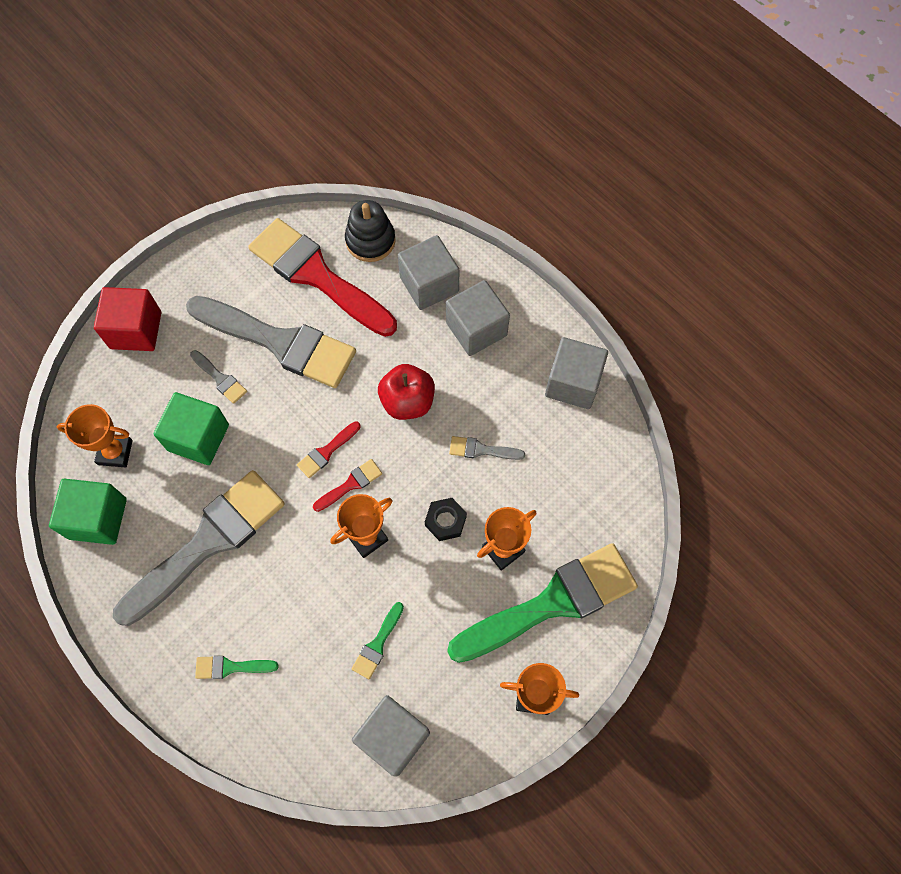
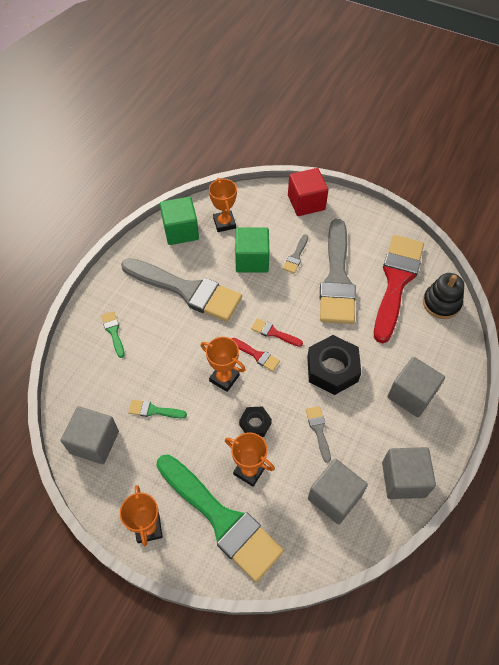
camera: 70 degrees right, 10 degrees down
red apple [378,364,435,420] -> black nut [307,335,361,395]
grey cube [398,235,459,310] -> grey cube moved to [308,459,368,525]

